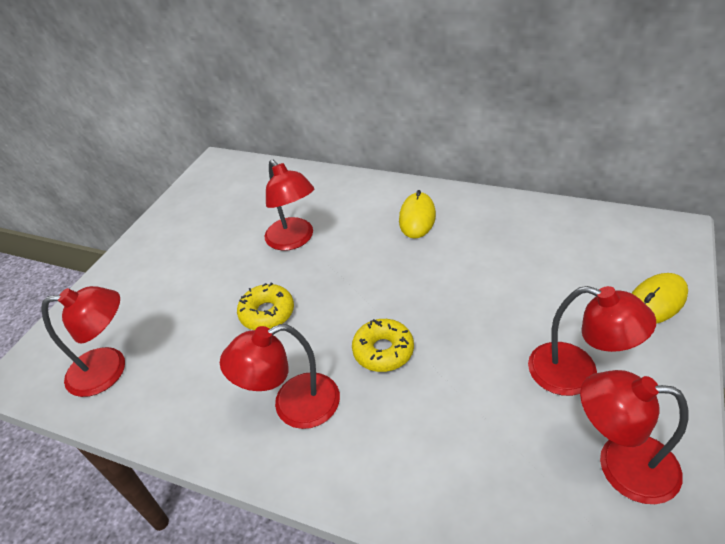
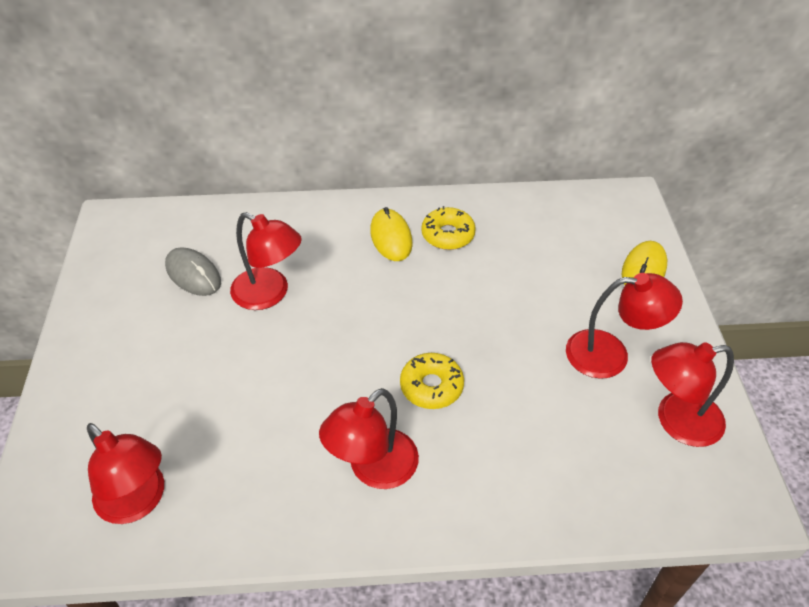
camera: 30 degrees left, 5 degrees up
red lamp [41,286,125,397] -> red lamp turned 75 degrees clockwise [87,423,164,524]
yellow donut [237,283,294,330] -> yellow donut moved to [421,206,476,250]
none -> grey mouse [165,247,221,296]

